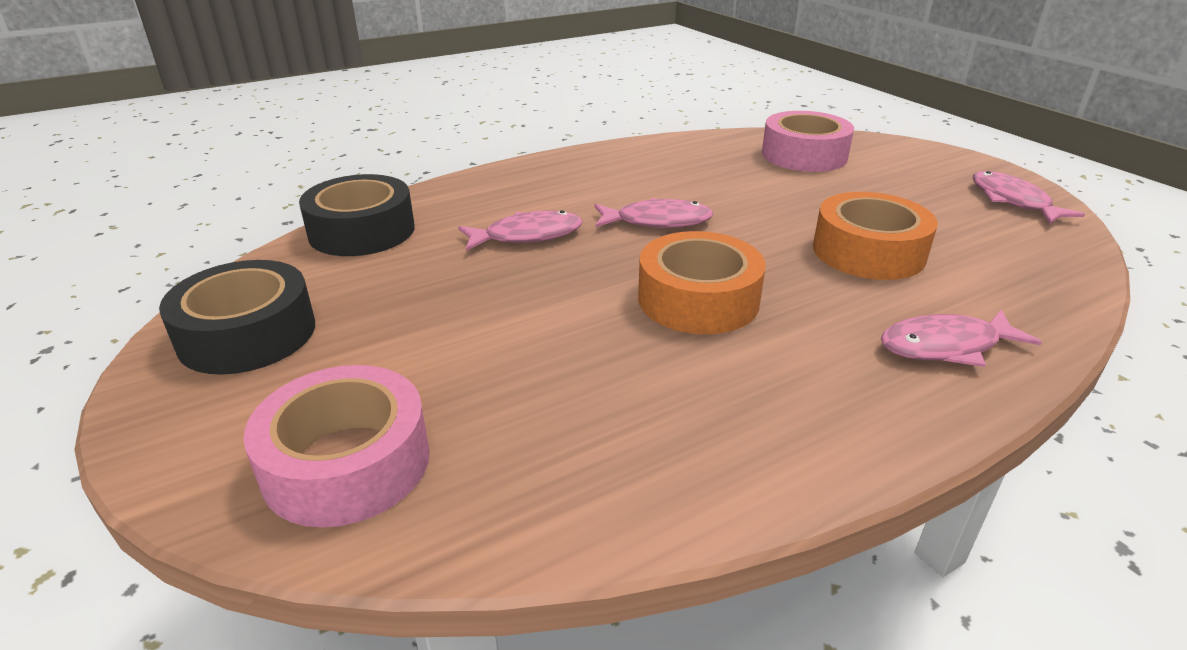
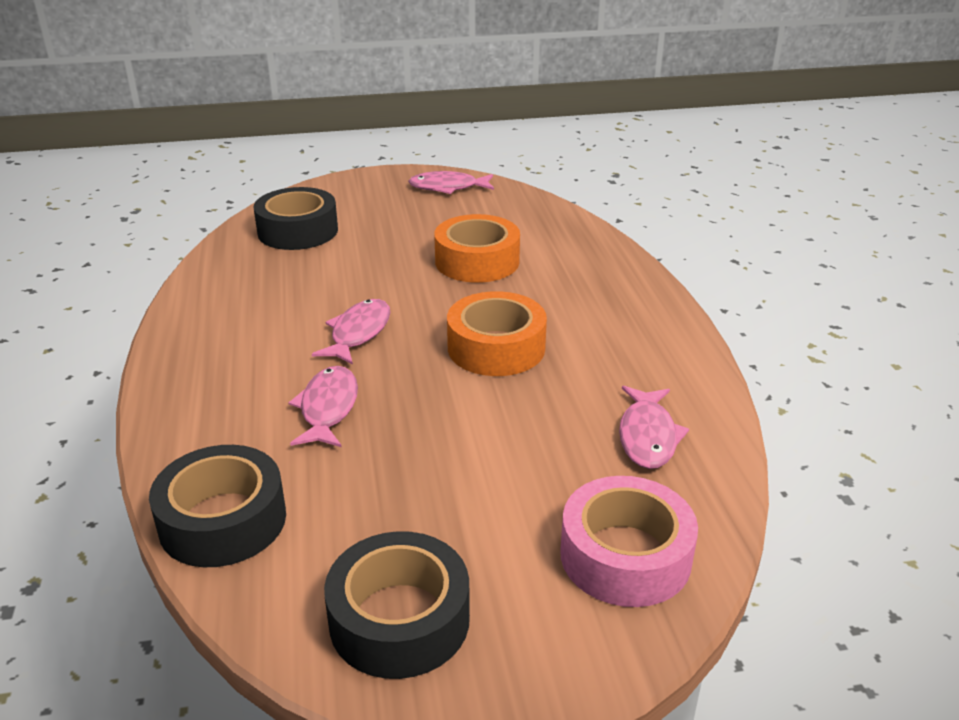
camera: 70 degrees left, 0 degrees up
pink tape [762,111,854,172] -> black tape [253,187,338,250]
pink fish [881,310,1042,367] -> pink fish moved to [619,386,689,469]

